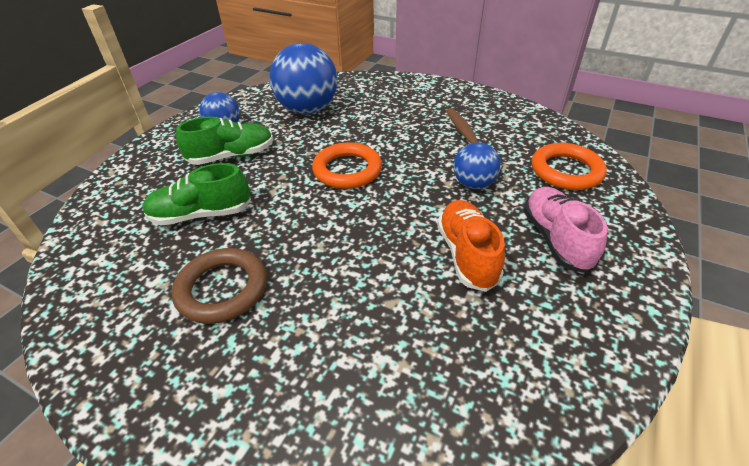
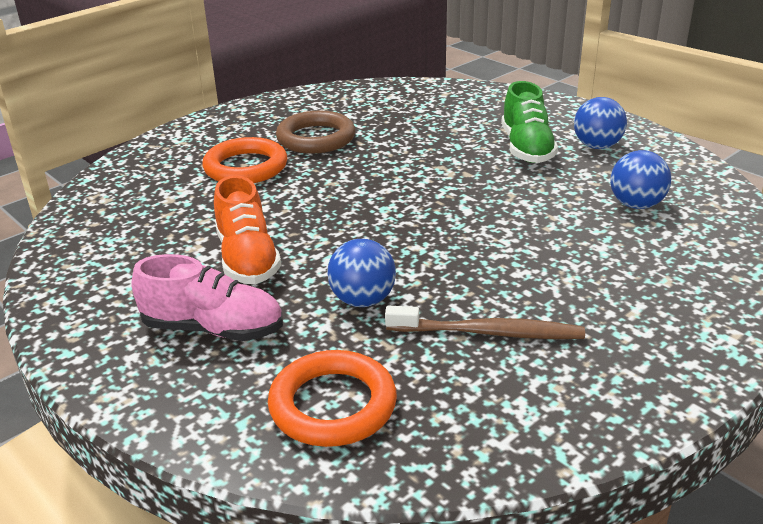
camera: 110 degrees right, 10 degrees down
green shoe [143,163,251,225] -> none
blue ball [269,43,338,114] -> blue ball [610,150,671,209], size x0.55
orange ring [312,142,382,189] -> orange ring moved to [202,137,287,183]
orange shoe [437,200,505,292] -> orange shoe turned 60 degrees clockwise [214,175,281,284]

